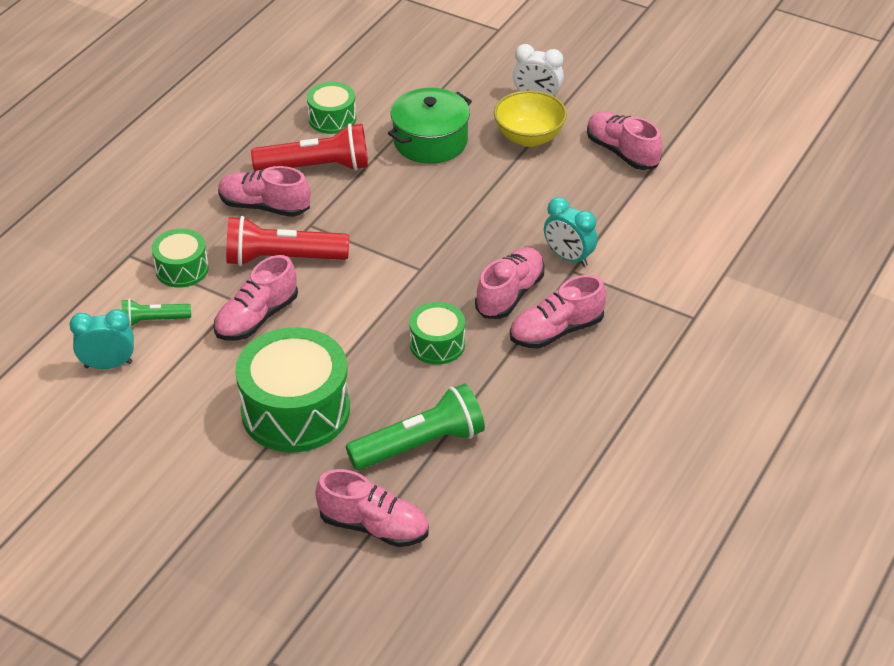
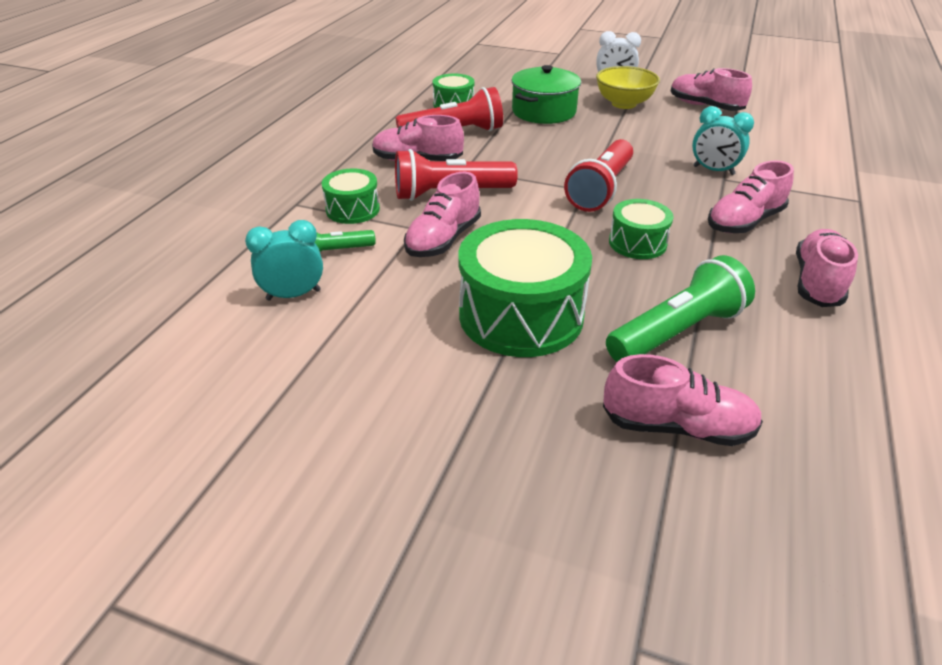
camera: 10 degrees left, 5 degrees down
pink shoe [475,247,545,319] -> pink shoe moved to [796,229,858,307]
none -> red flashlight [564,139,633,212]

